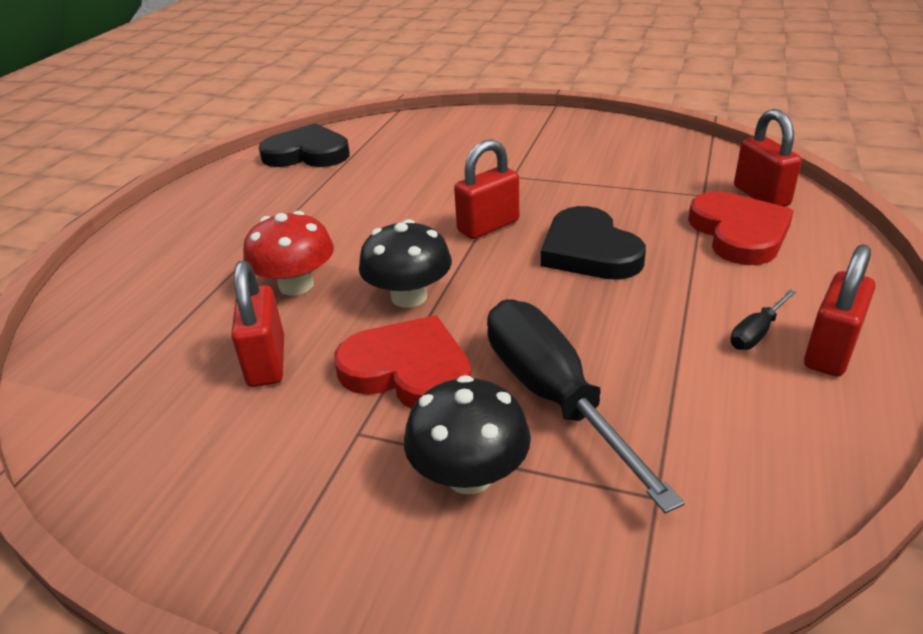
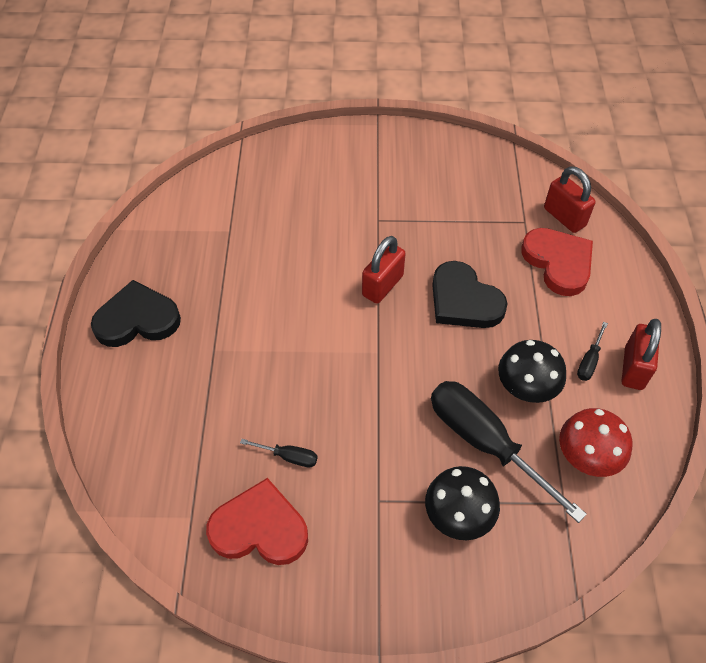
camera: 20 degrees left, 20 degrees up
red padlock [231,261,284,387] -> black screwdriver [240,439,318,467]
red mushroom [243,211,334,296] -> red mushroom moved to [559,408,632,477]
black heart [259,123,350,167] -> black heart moved to [91,280,181,347]
red heart [334,315,471,409] -> red heart moved to [206,478,308,565]
black mushroom [359,219,452,308] -> black mushroom moved to [498,340,566,403]

